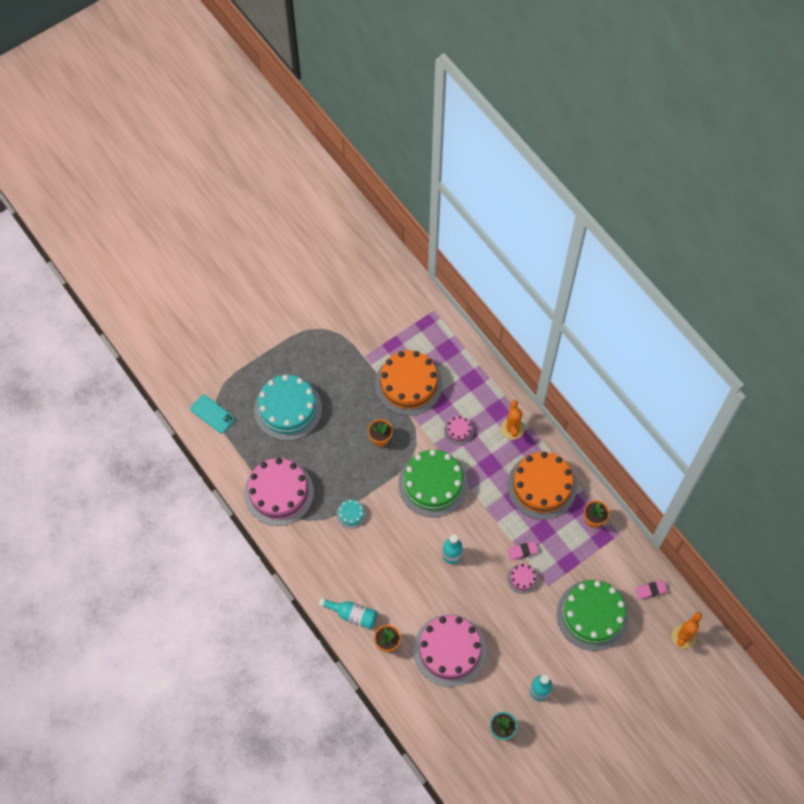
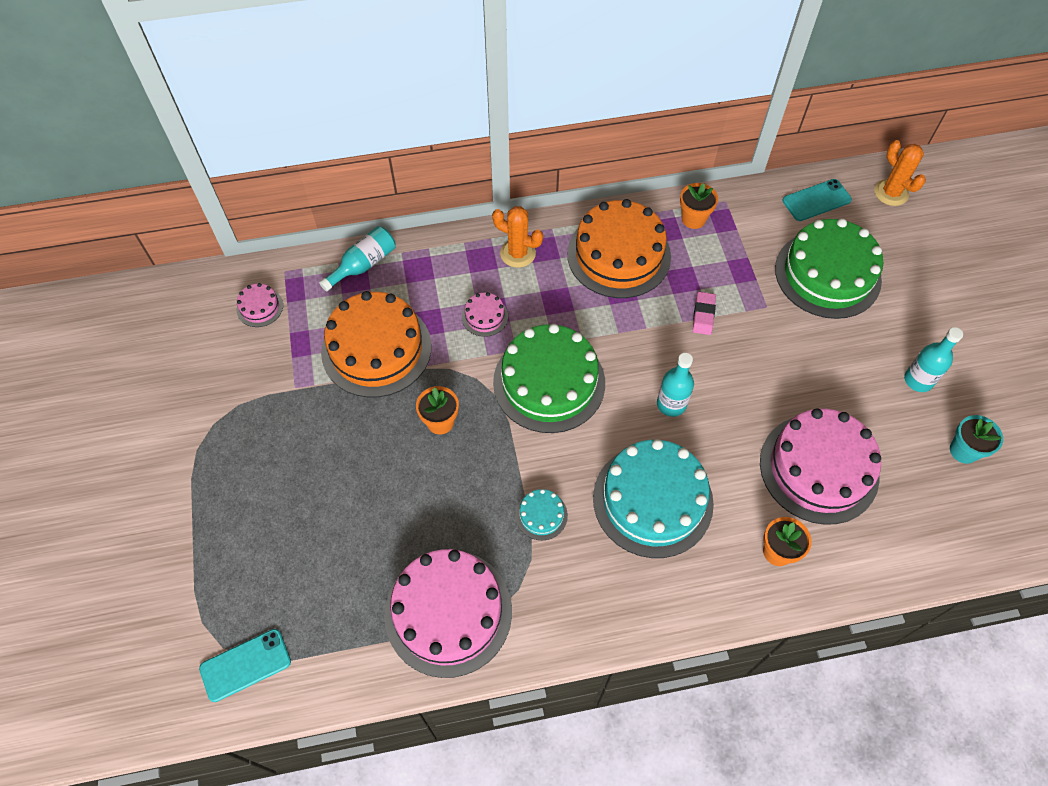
camera: 65 degrees left, 5 degrees down
turquoise cake [254,375,322,441] -> turquoise cake moved to [593,439,714,558]
turquoise bottle [319,598,378,629] -> turquoise bottle moved to [319,226,396,291]
pink cake [507,564,538,594] -> pink cake moved to [236,283,283,327]
pink eraser [635,580,667,600] -> turquoise phone [783,179,852,221]

